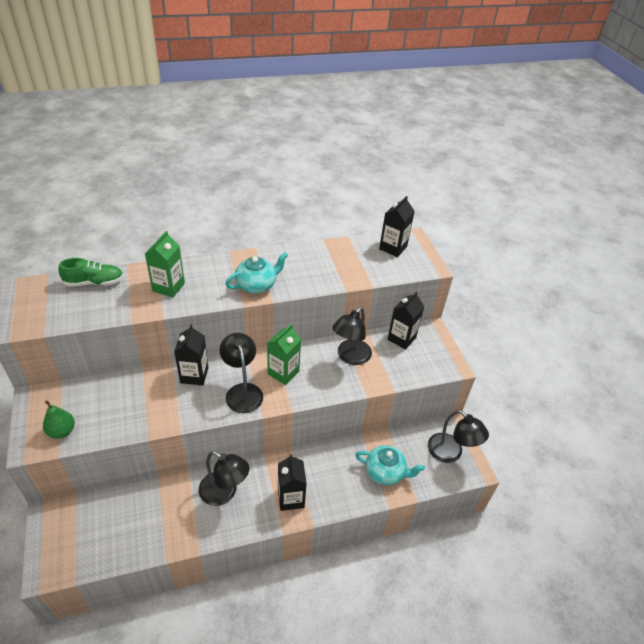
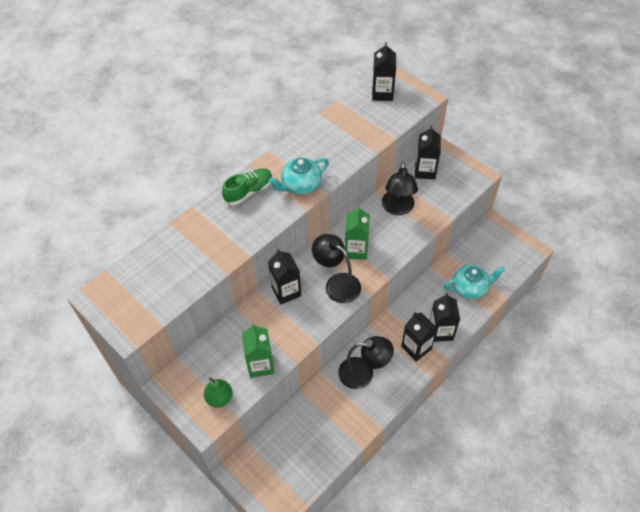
camera: 25 degrees left, 10 degrees up
green shoe [58,258,124,287] -> green shoe moved to [222,168,273,205]
green carton [145,231,185,298] -> green carton moved to [242,323,274,378]
turquoise teapot [225,252,288,293] -> turquoise teapot turned 150 degrees counterclockwise [269,158,329,195]
black lamp [428,410,489,463] -> none
none -> black carton [430,293,460,342]

